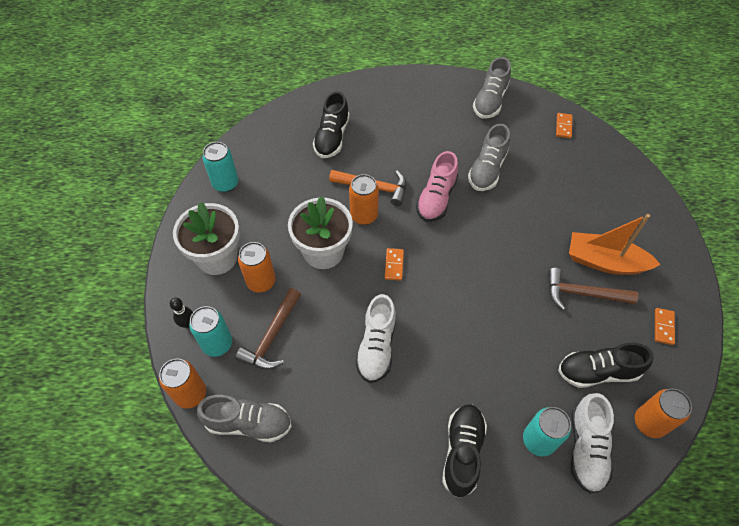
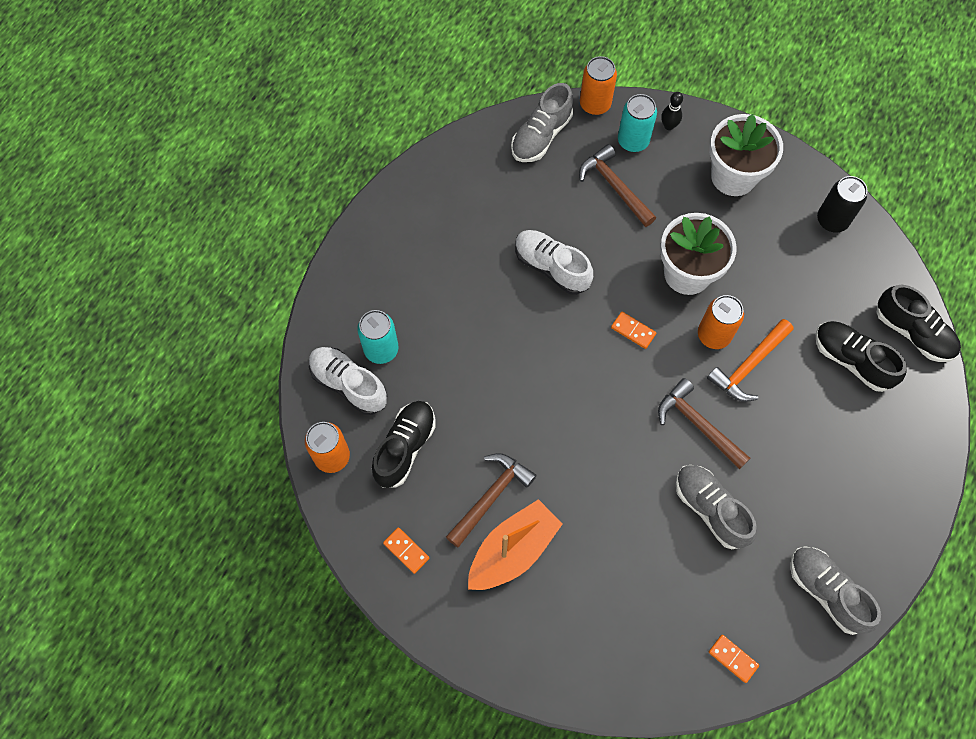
camera: 120 degrees right, 10 degrees up
turquoise can [202,142,239,192] -> black can [817,176,867,233]
orange can [238,242,276,293] -> none
pink shoe [416,151,458,222] -> brown hammer [658,378,750,469]
black shoe [442,405,487,498] -> black shoe moved to [877,285,961,362]

